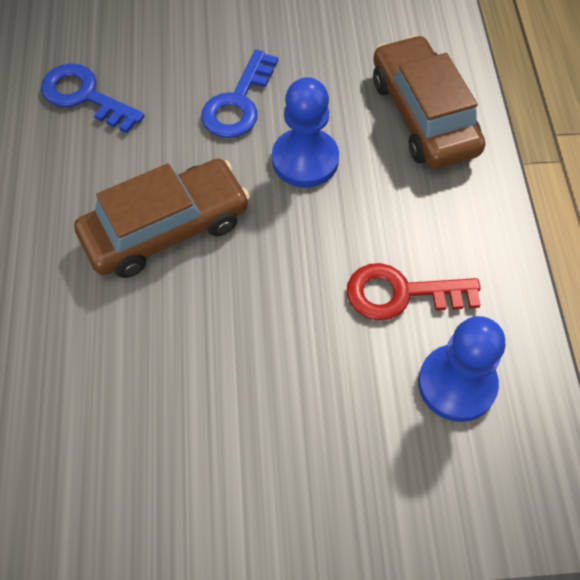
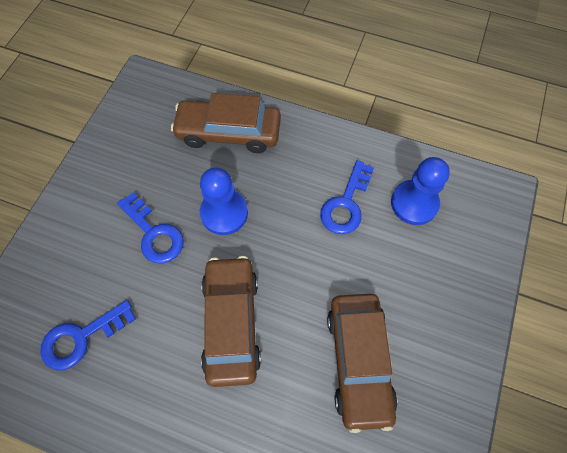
camera: 65 degrees left, 5 degrees up
red key [347,263,481,320] -> blue key [320,160,374,234]
none -> brown car [327,294,398,433]

